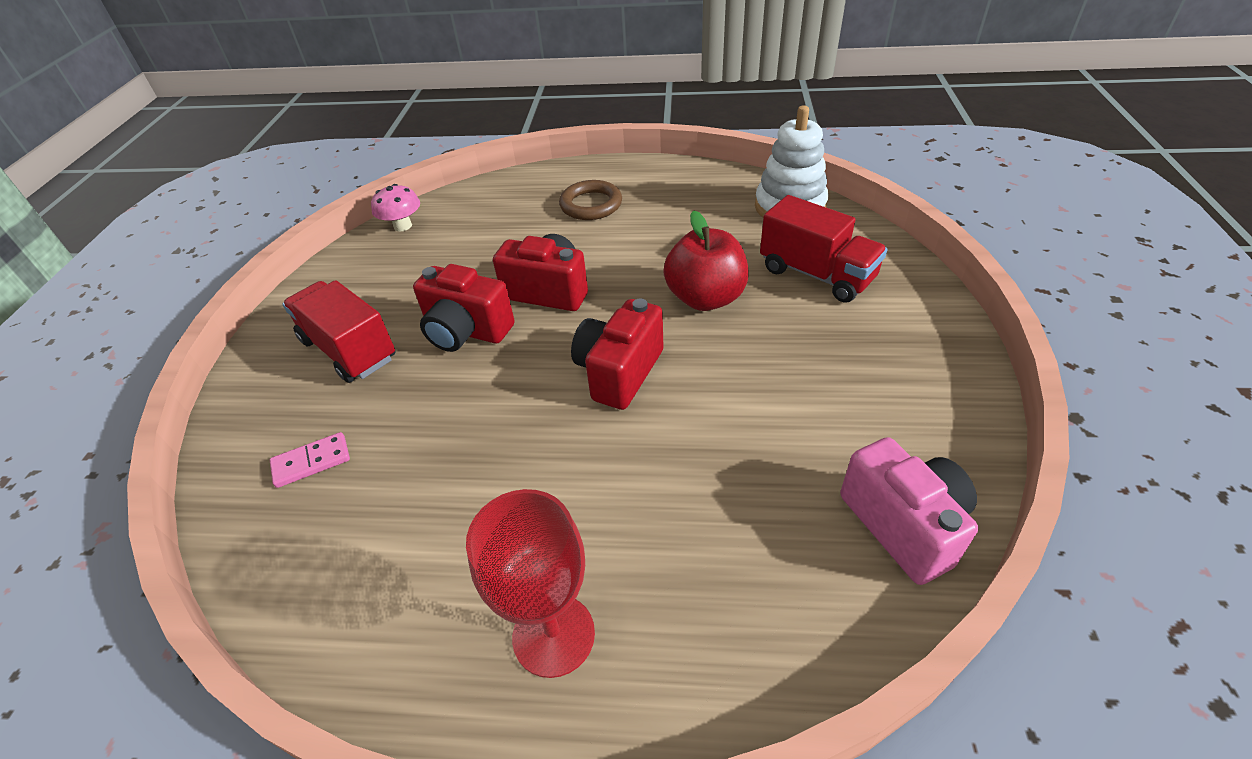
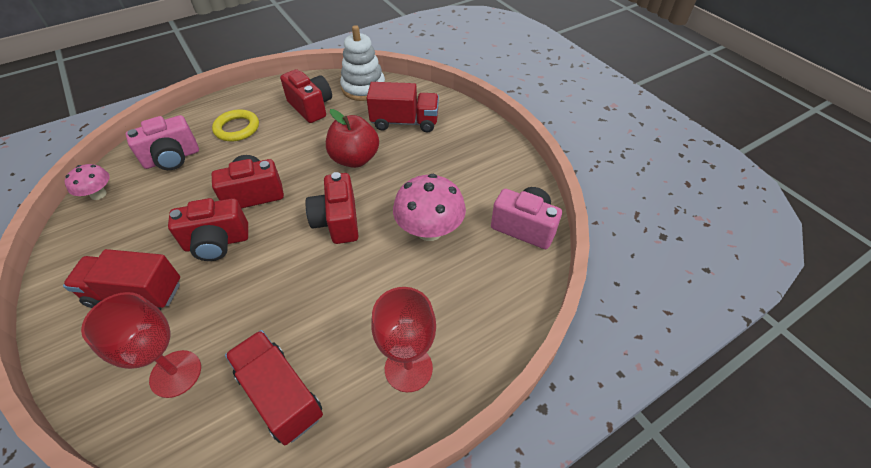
camera: 40 degrees left, 5 degrees up
pink domino [270,432,350,488] -> red goblet [81,292,201,398]
brown ring [559,180,622,220] -> yellow ring [212,109,259,141]
none -> pink camera [126,115,199,170]
none -> red truck [225,330,323,445]
none -> red camera [280,69,332,123]
none -> pink mushroom [393,174,466,241]

